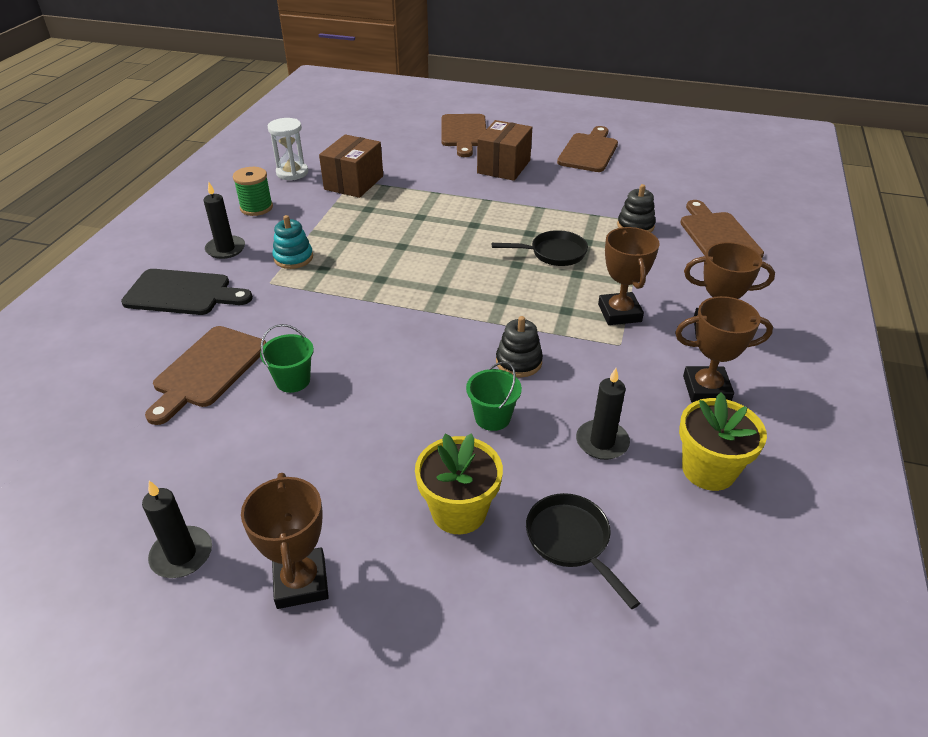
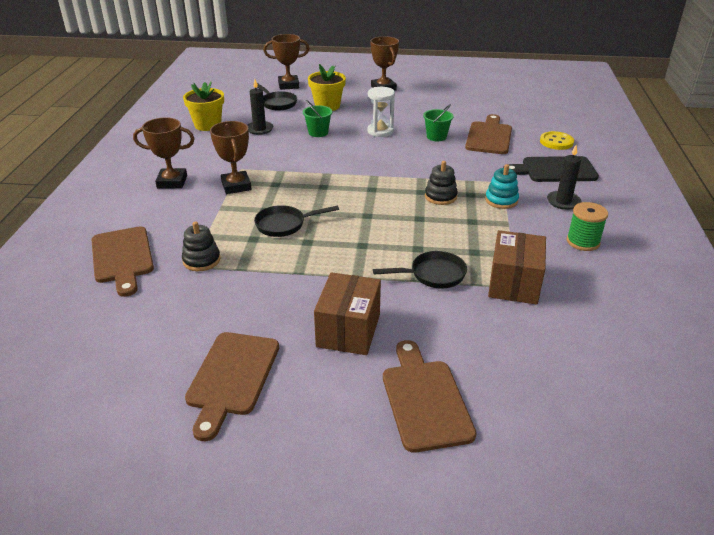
camera: 170 degrees right, 5 degrees down
black candle [142,480,212,578] -> none
white hourglass [268,118,308,180] -> white hourglass moved to [367,87,395,137]
black stacking toy [496,316,543,377] -> black stacking toy moved to [425,161,458,205]
brown trophy [675,296,773,403] -> brown trophy moved to [263,34,309,90]
none -> black pan [373,251,467,289]
none -> yellow button [540,131,574,150]

